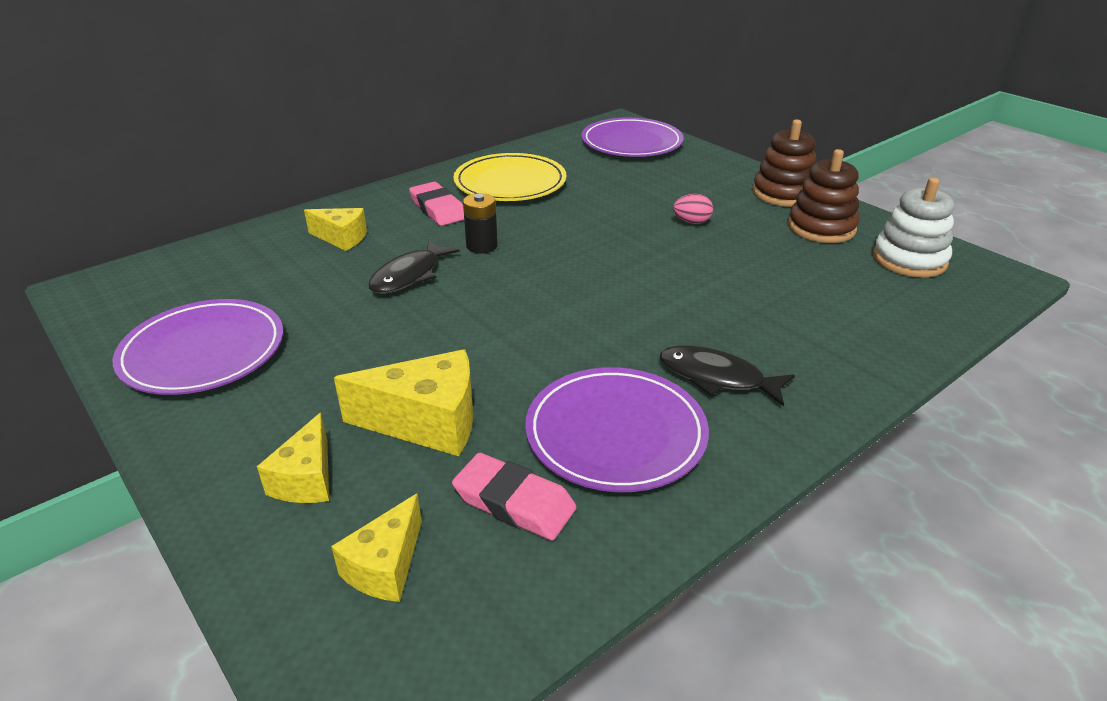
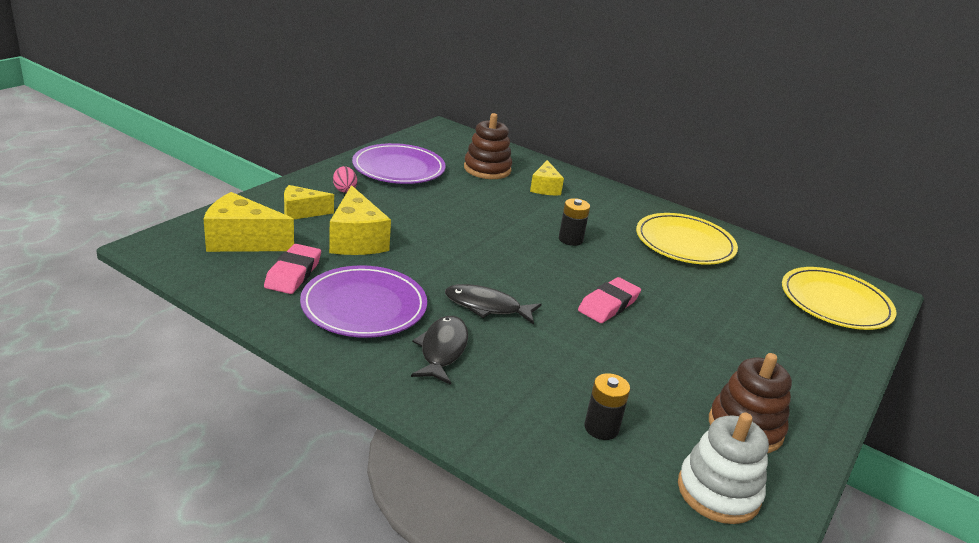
camera: 70 degrees right, 5 degrees down
yellow cheese [331,494,422,602] -> yellow cheese [204,192,294,252], size x1.59
black fish [368,240,460,294] -> black fish moved to [445,284,542,325]
pink eraser [409,182,464,226] -> pink eraser moved to [578,277,641,323]
purple plate [581,117,684,157] -> yellow plate [782,267,896,330]
pink egg [673,194,713,224] -> pink egg moved to [333,166,357,193]
brown stacking toy [753,119,816,207] -> brown stacking toy moved to [464,113,512,179]
none -> black battery [584,373,630,440]

